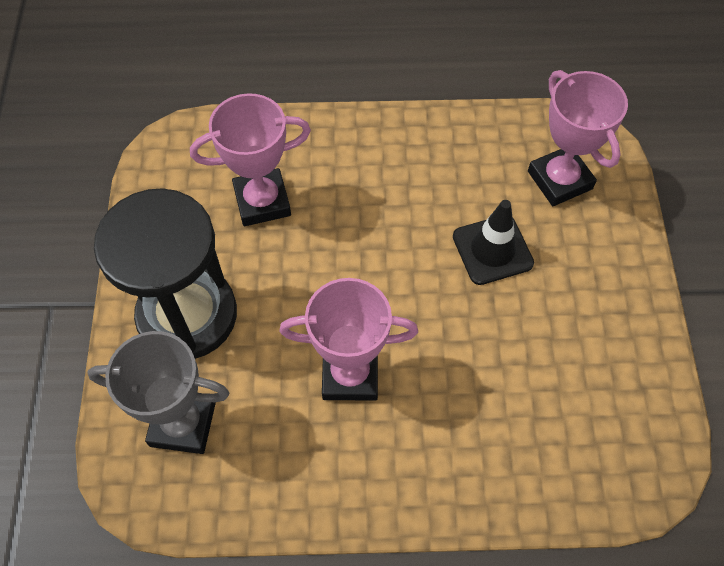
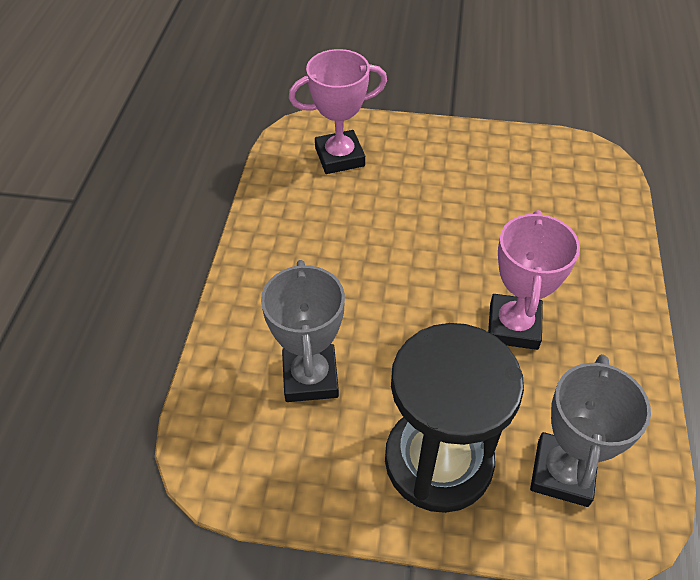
camera: 80 degrees left, 10 degrees down
pink trophy [190,93,311,226] -> grey trophy [261,260,345,402]
black traffic cone [453,200,534,285] -> none

